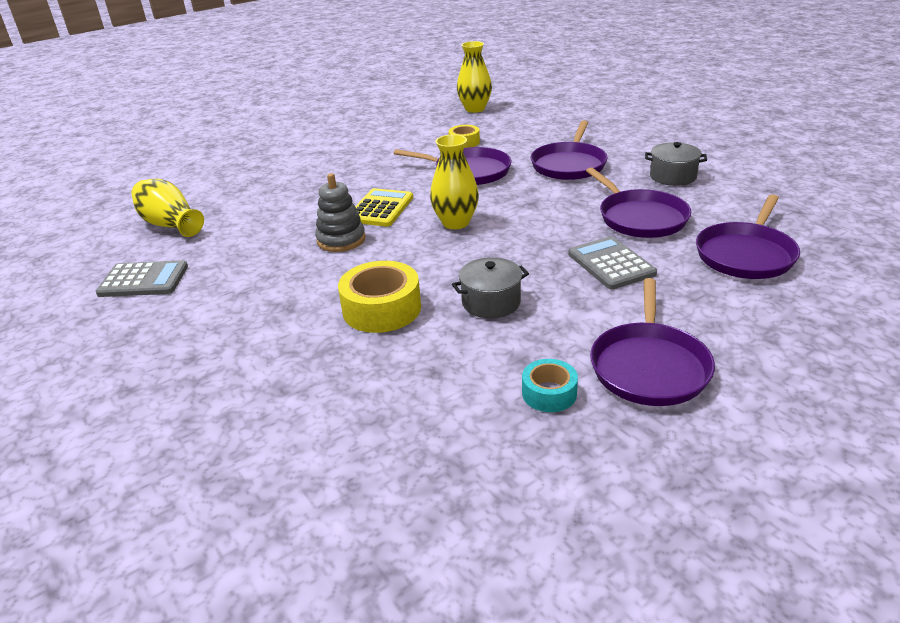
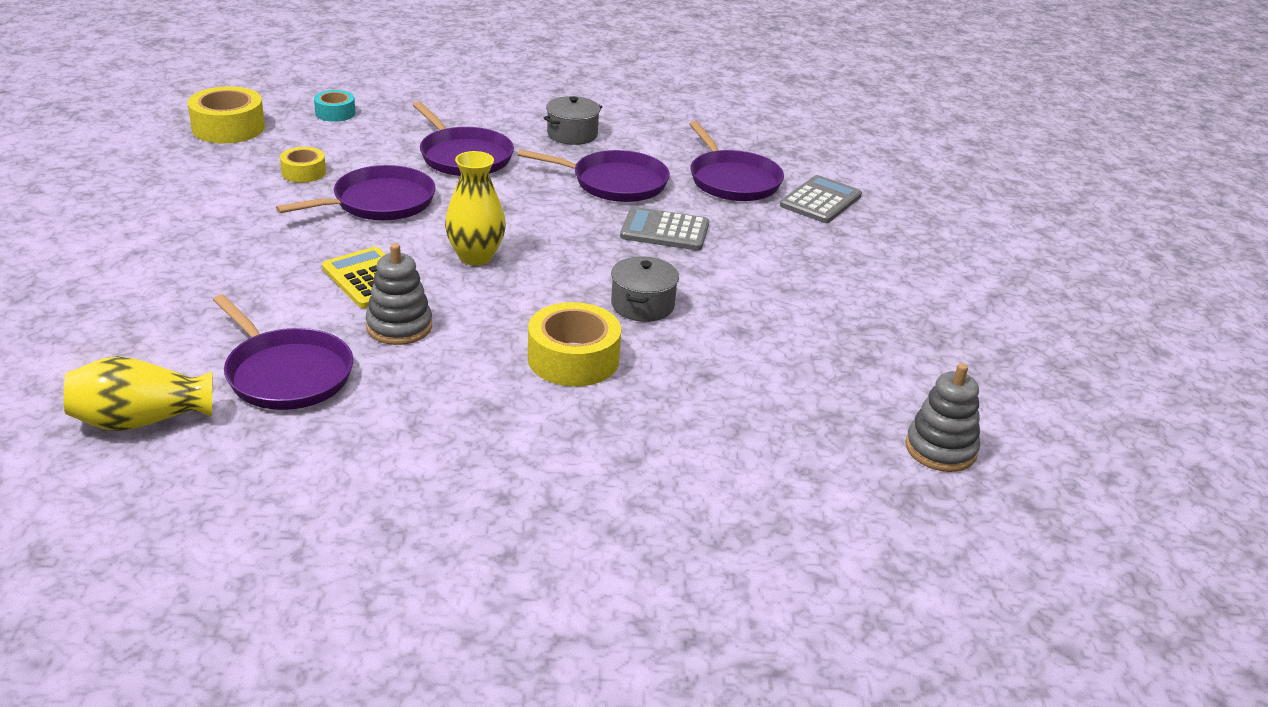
camera: 60 degrees left, 0 degrees up
grey calculator [96,260,188,297] -> grey calculator moved to [780,175,862,223]
yellow vase [457,41,492,113] -> yellow tape [188,86,265,143]
turquoise tape [522,359,578,412] -> turquoise tape moved to [314,90,356,122]
purple pan [590,278,715,406] -> purple pan moved to [213,294,354,410]
none -> grey stacking toy [905,363,980,472]

